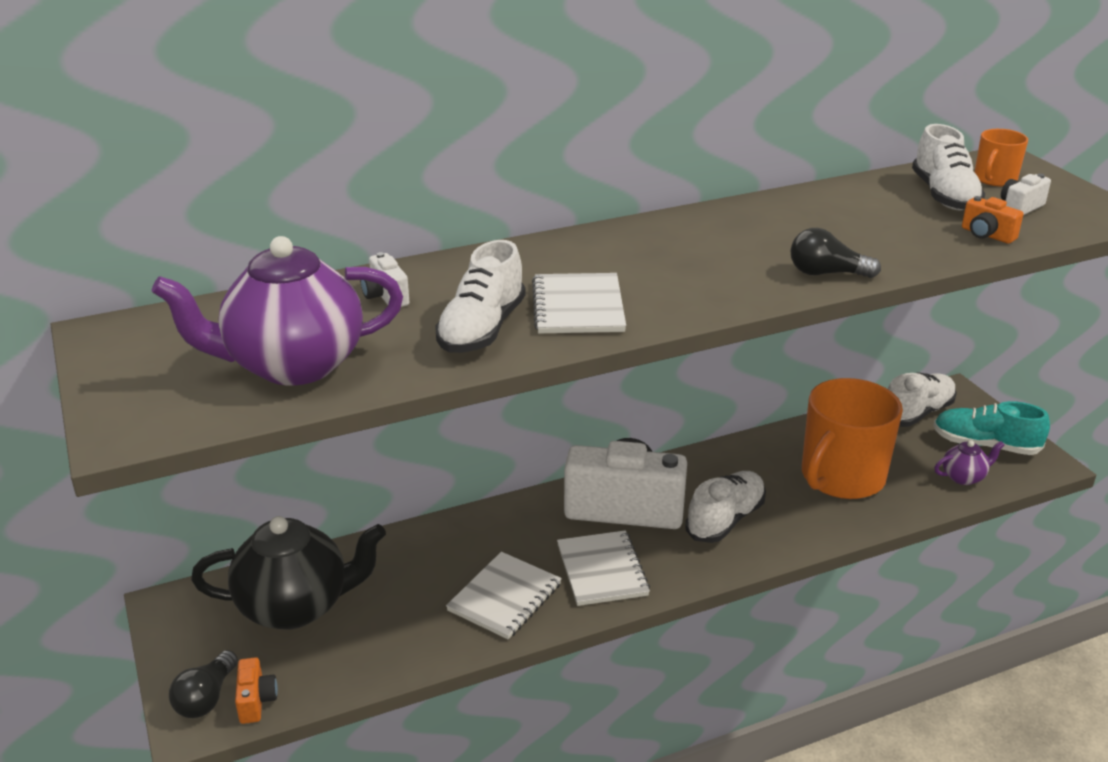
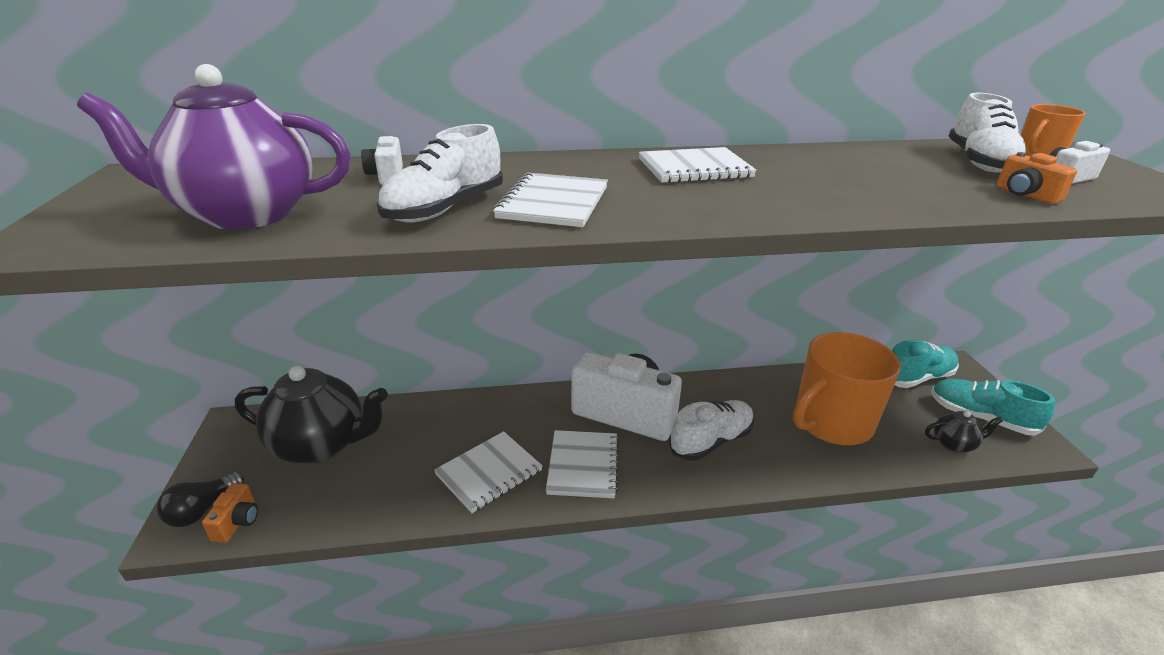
camera: 15 degrees right, 0 degrees up
black light bulb [790,228,881,278] -> none
white shoe [888,372,957,427] -> turquoise shoe [892,340,959,388]
purple teapot [934,440,1005,485] -> black teapot [925,411,1003,453]
none -> white notebook [639,147,757,183]

